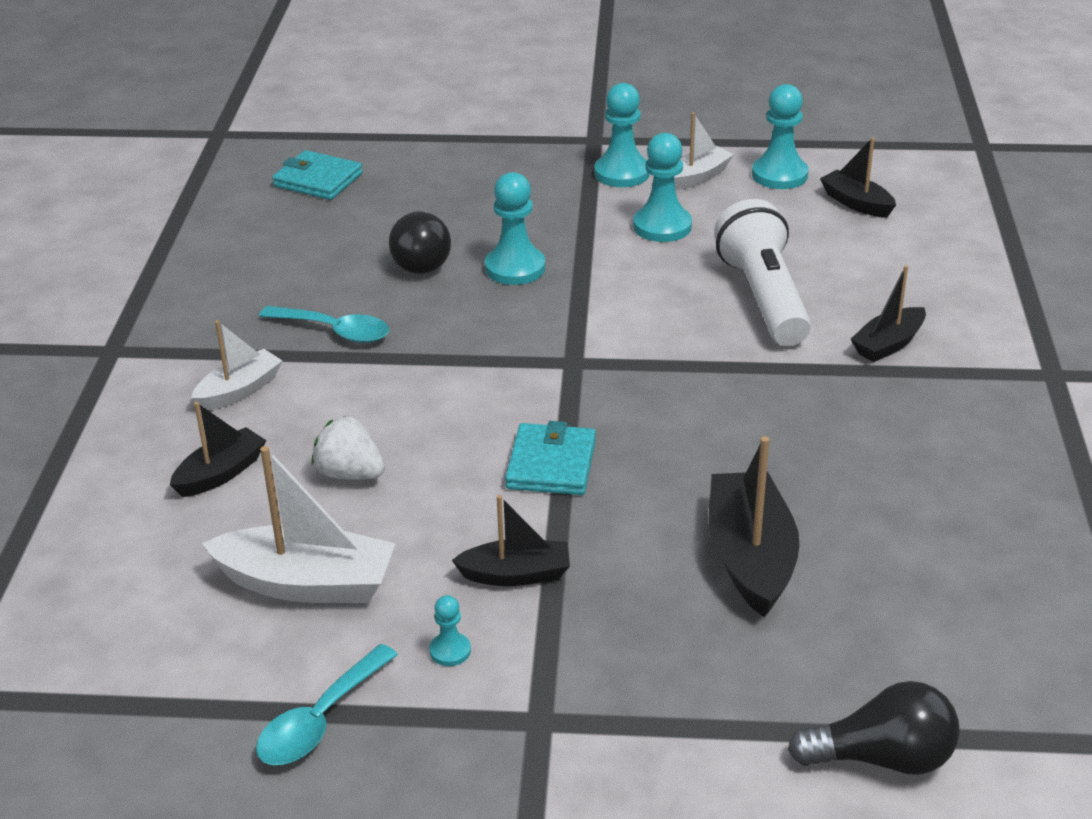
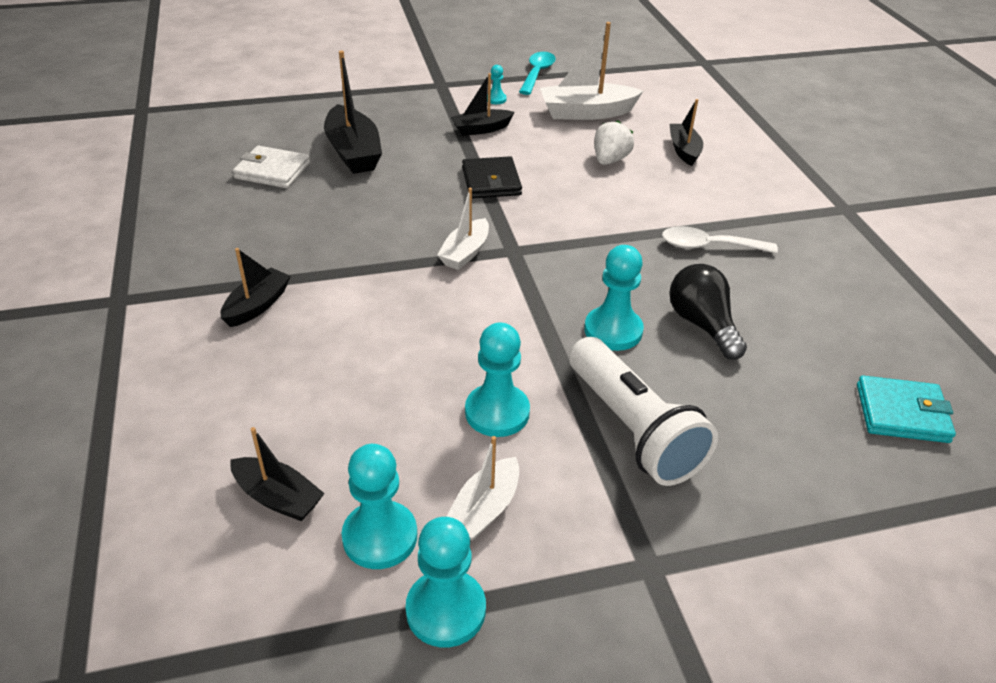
camera: 160 degrees right, 5 degrees up
black boat [170,402,267,497] -> black boat turned 150 degrees clockwise [670,99,703,166]
white boat [191,320,282,410] -> white boat moved to [437,188,489,270]
turquoise spoon [259,306,389,343] -> white spoon [662,226,778,254]
white strawberry [312,416,385,480] -> white strawberry turned 75 degrees counterclockwise [594,121,634,165]
turquoise wallet [505,421,596,495] -> black wallet [462,156,522,198]
turquoise pawn [594,83,650,187] -> turquoise pawn moved to [406,517,486,648]
white flashlight [714,199,811,346] -> white flashlight moved to [569,337,718,486]
black light bulb [788,681,960,775] -> none
none -> white wallet [233,146,310,188]

